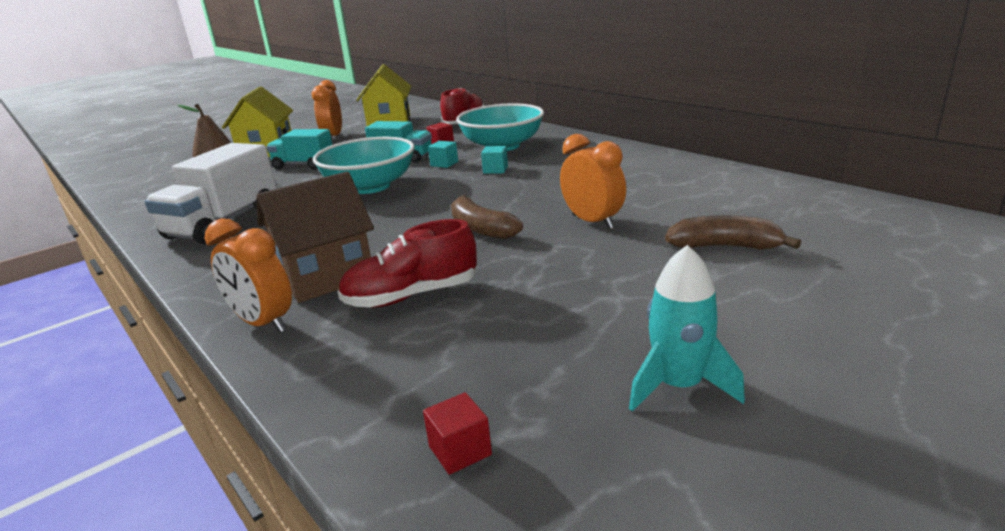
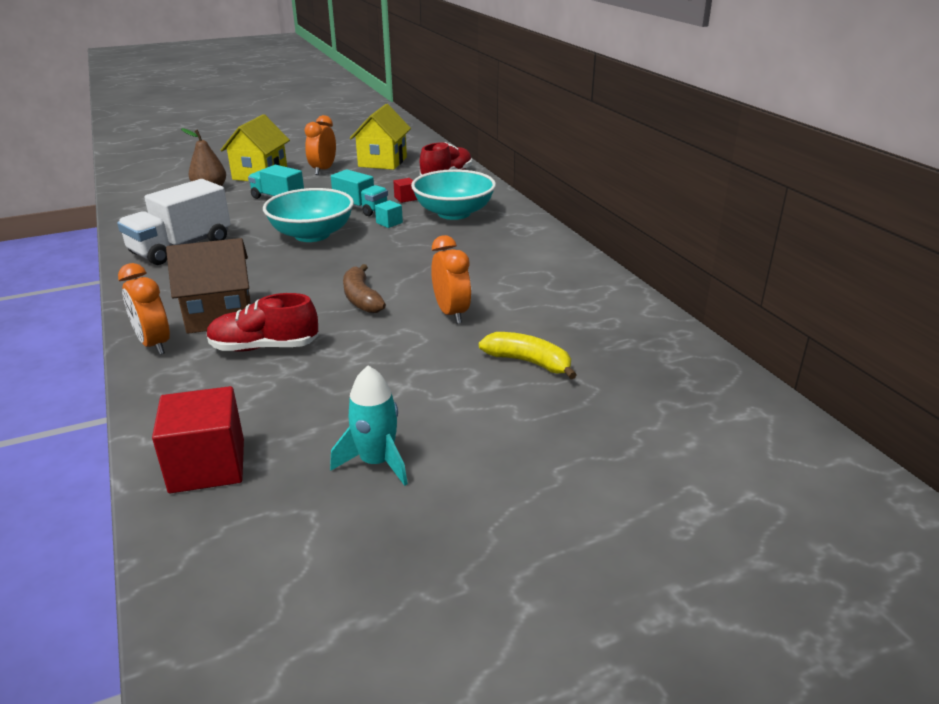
camera: 15 degrees right, 5 degrees up
red cube [423,392,492,475] -> red cube [152,386,244,493], size x2.15
turquoise cube [481,146,508,174] -> none
brown banana [665,215,801,250] -> yellow banana [479,332,577,379]

